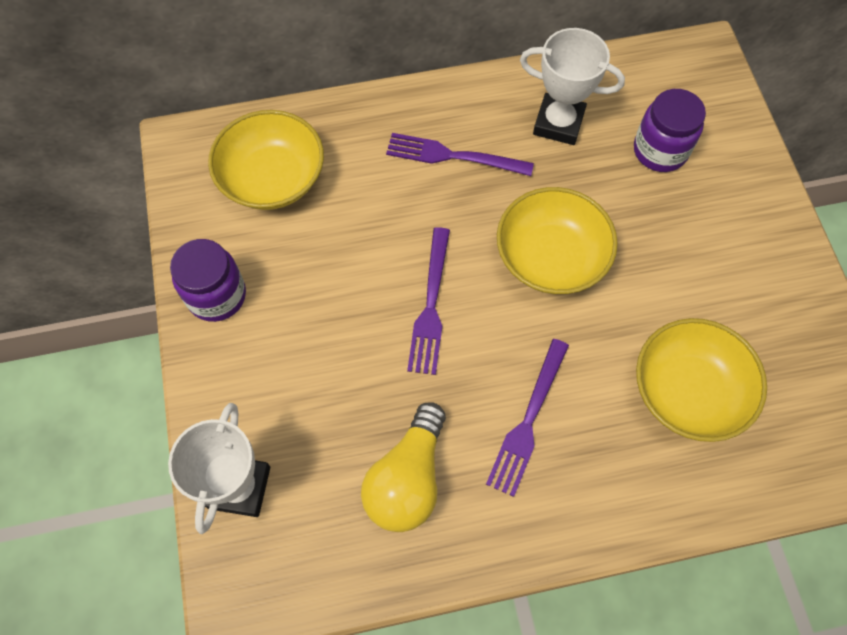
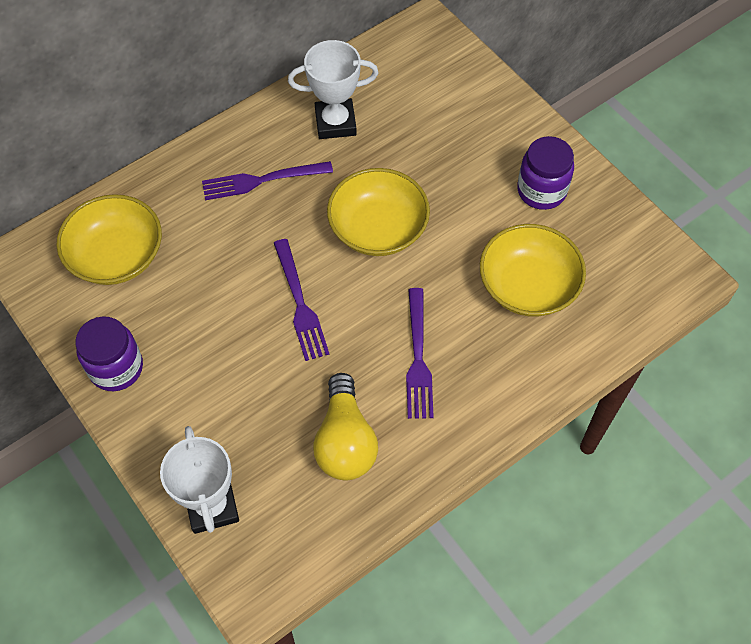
camera: 25 degrees left, 5 degrees down
purple jar [634,89,706,172] -> purple jar moved to [517,136,574,210]

